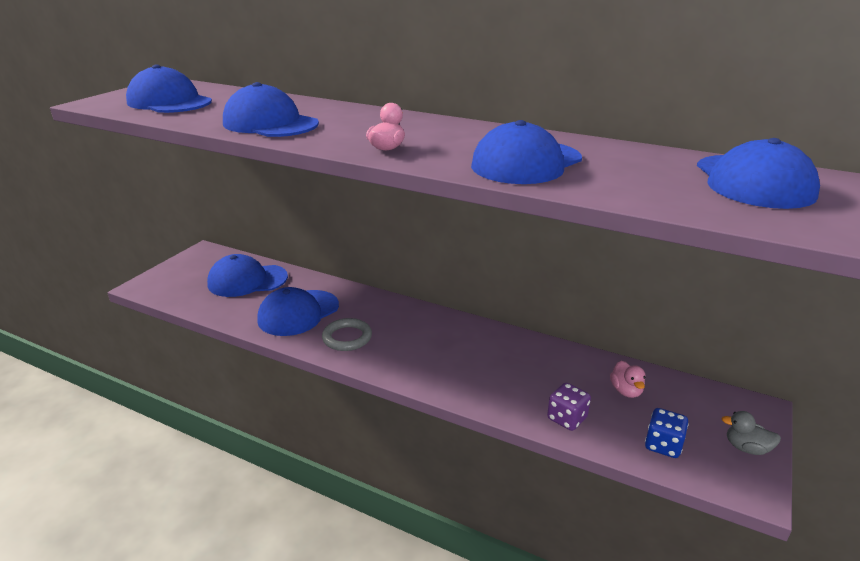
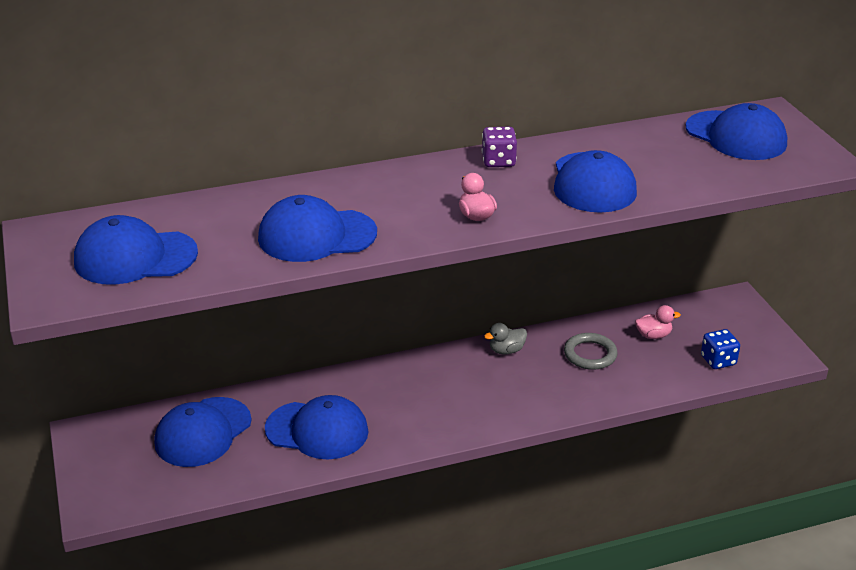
camera: 45 degrees left, 5 degrees up
blue cap [257,287,339,336] -> blue cap turned 75 degrees counterclockwise [265,395,369,459]
grey ring [322,318,372,351] -> grey ring moved to [564,333,618,370]
purple dice [547,383,591,431] -> purple dice moved to [482,127,517,167]
pink duck [610,361,646,398] -> pink duck turned 45 degrees counterclockwise [635,305,681,339]
grey duck [721,411,781,455] -> grey duck moved to [484,323,527,354]

